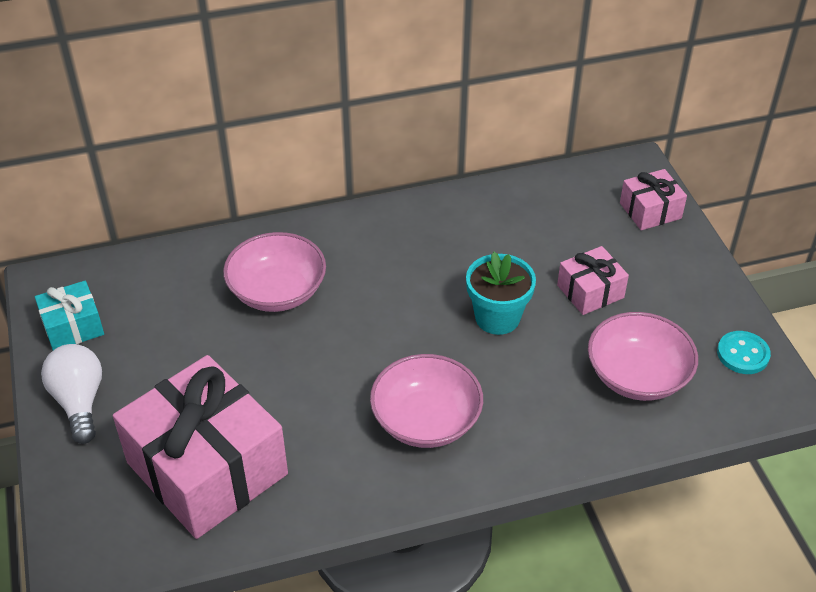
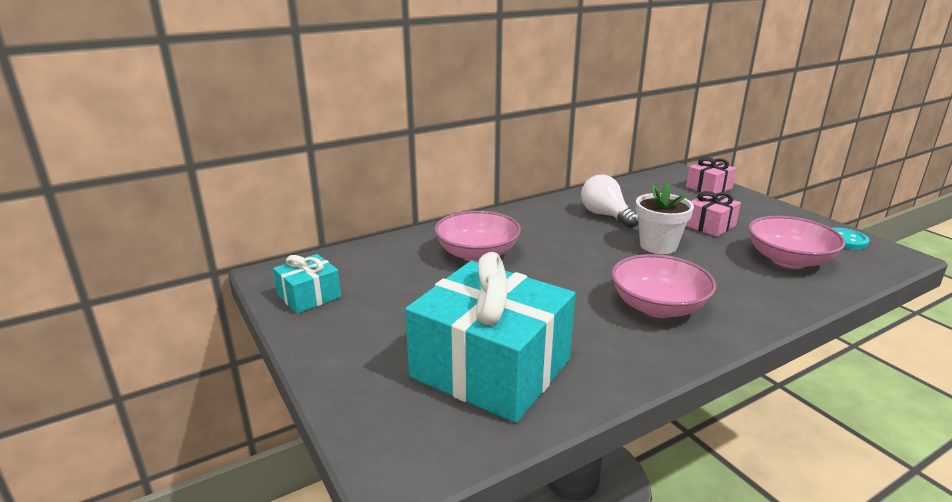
camera: 15 degrees left, 20 degrees down
white light bulb [41,344,102,444] -> white light bulb moved to [581,174,638,228]
pink gift [113,355,288,539] -> turquoise gift [405,252,575,423]
turquoise flower pot [466,252,536,335] -> white flower pot [635,183,694,254]

